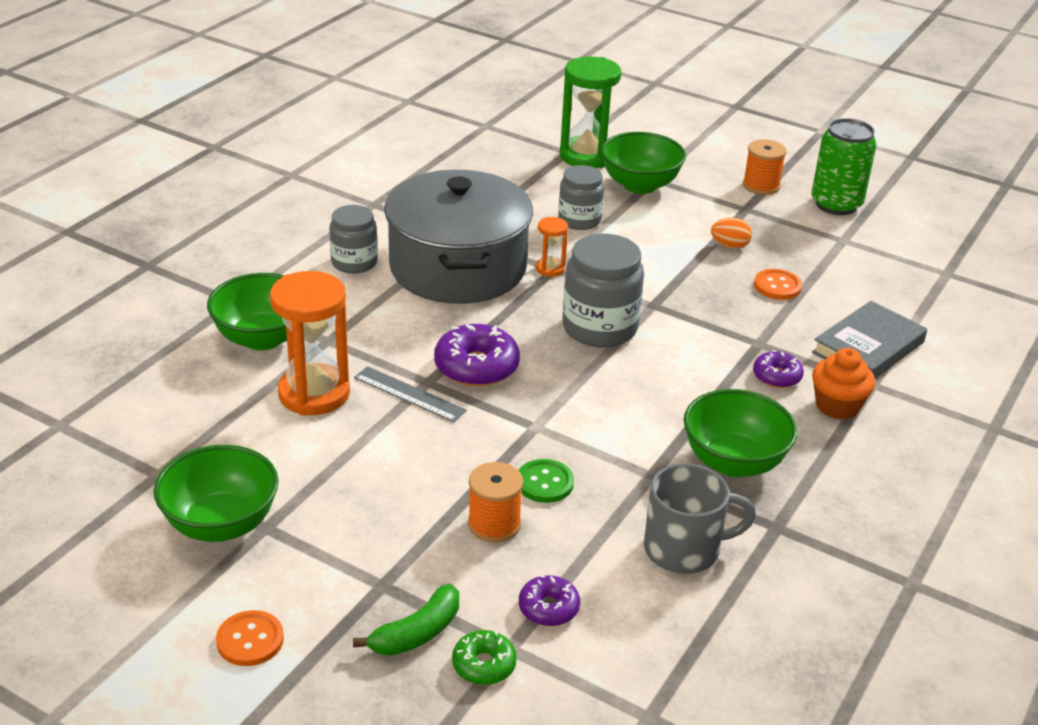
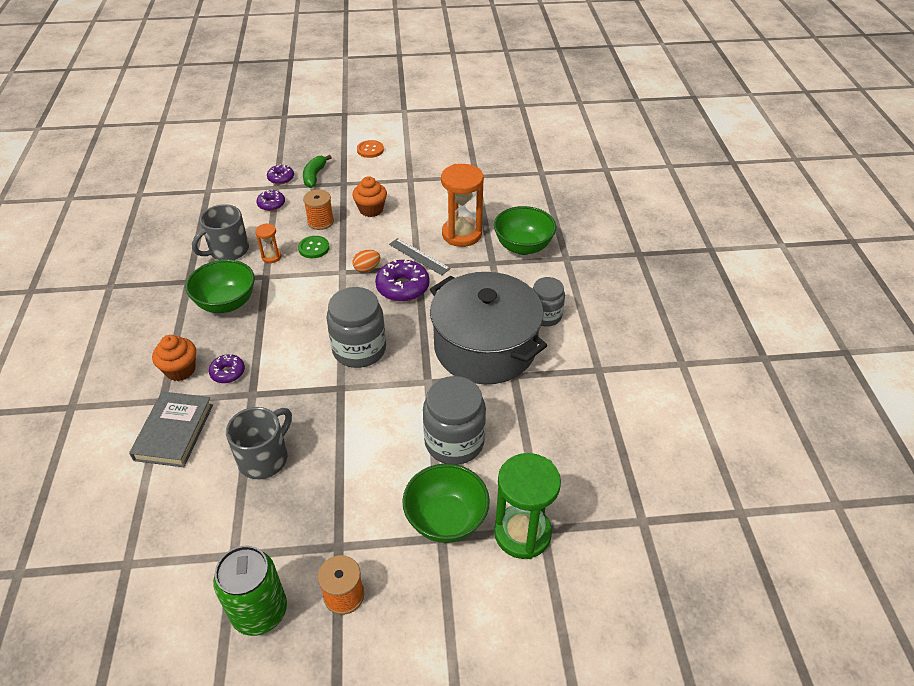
camera: 145 degrees right, 10 degrees up
green bowl [154,445,279,542] -> none
grey ruler [354,366,467,422] -> grey ruler turned 45 degrees clockwise [389,238,451,275]
green donut [452,630,517,685] -> purple donut [267,165,294,184]
orange hourglass [536,217,568,277] -> orange hourglass moved to [255,223,282,263]
grey jar [558,165,604,230] -> grey jar [423,376,486,465], size x1.55
orange egg [711,218,752,249] -> orange egg moved to [353,250,380,273]
orange button [754,269,802,300] -> grey mug [226,407,292,479]
none -> orange cupcake [352,176,387,217]

